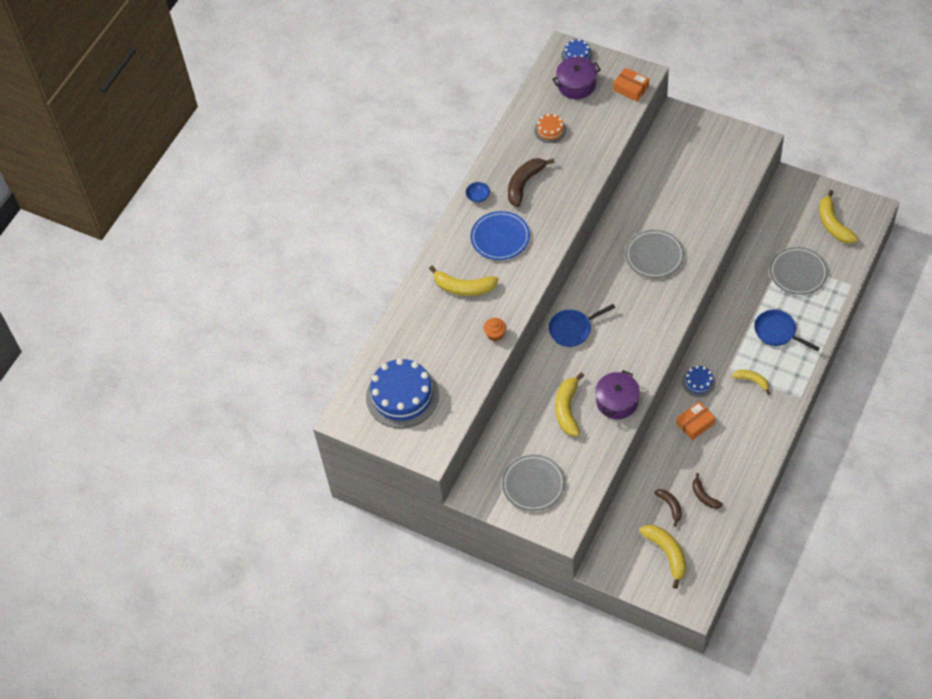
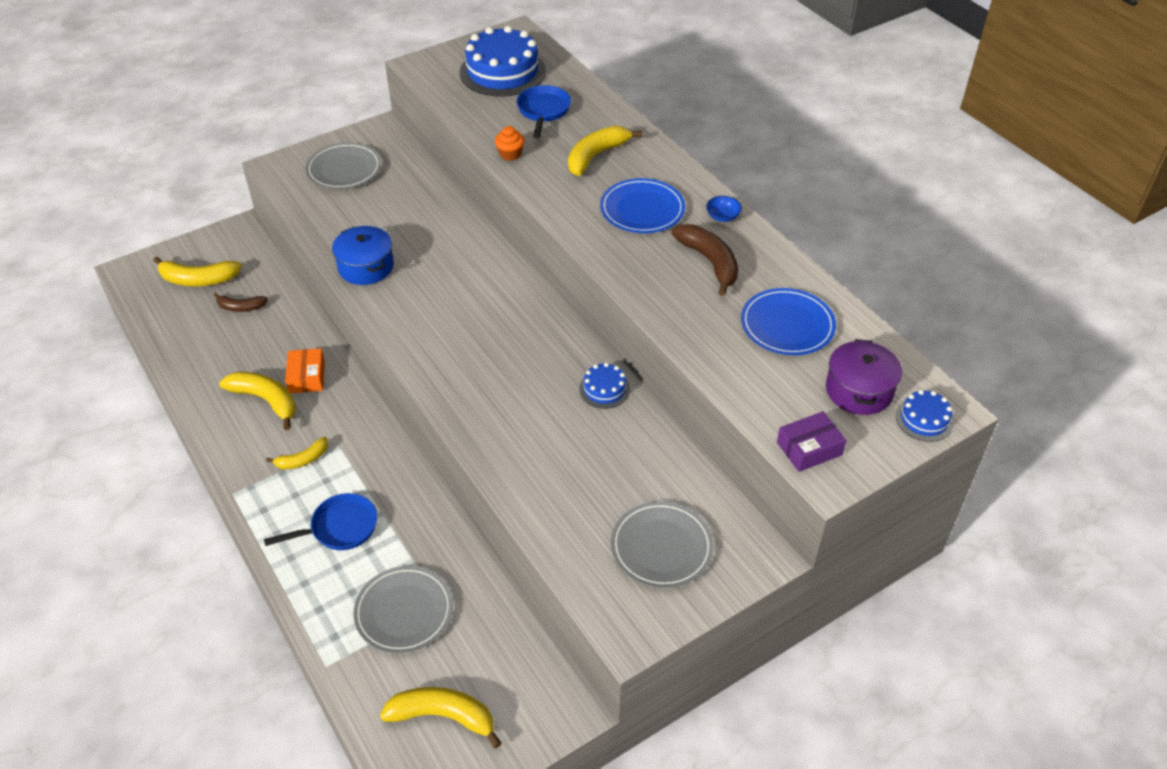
camera: 115 degrees right, 10 degrees down
orange cake [535,114,567,143] -> blue plate [741,288,836,355]
blue pan [548,304,615,347] -> blue pan moved to [516,85,571,138]
yellow banana [555,372,584,436] -> yellow banana moved to [219,372,296,430]
purple pot [595,370,640,419] -> blue pot [332,226,394,285]
orange box [613,67,649,102] -> purple box [777,411,847,472]
grey plate [625,230,684,278] -> grey plate moved to [611,501,714,588]
blue cake [682,366,716,397] -> blue cake moved to [579,363,630,409]
brown banana [692,473,723,509] -> none

